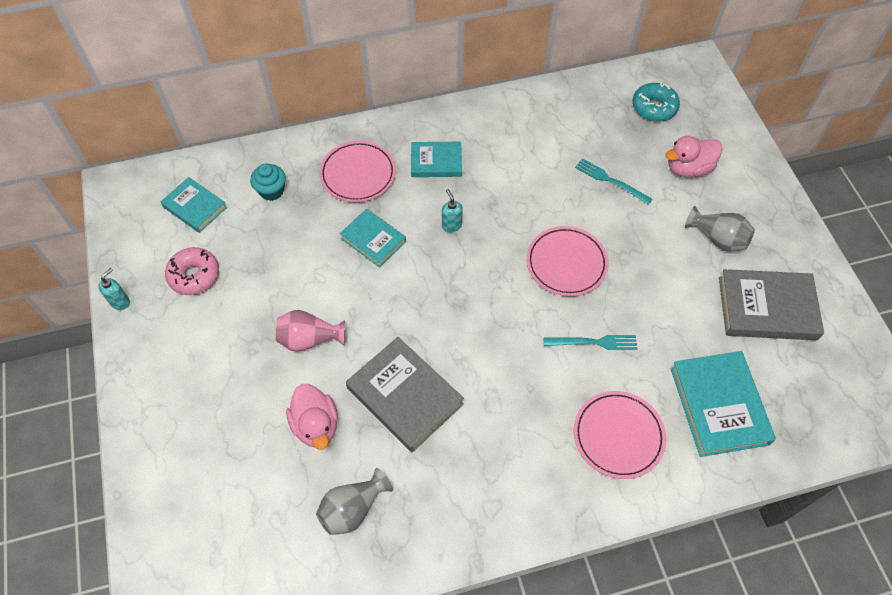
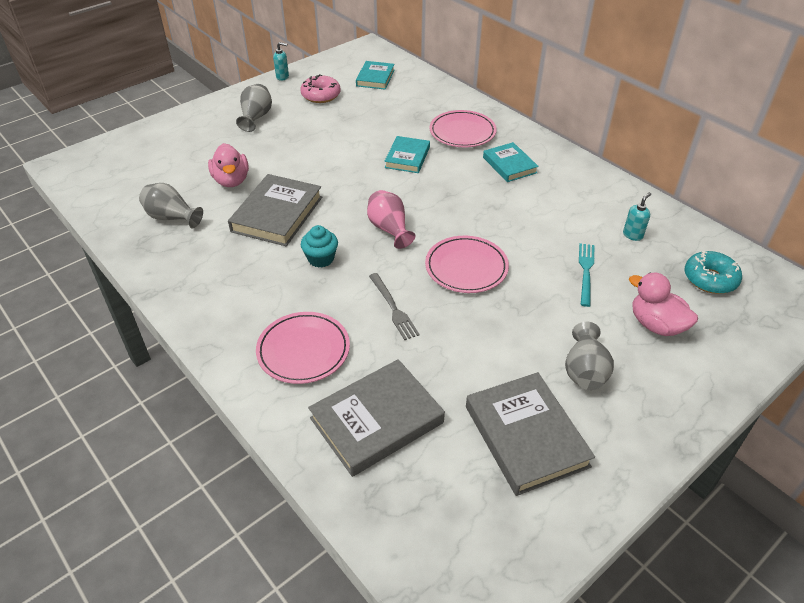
camera: 65 degrees right, 15 degrees down
turquoise cupcake [250,163,286,201] -> turquoise cupcake moved to [301,225,338,268]
pink vase [276,310,345,352] -> pink vase moved to [367,190,416,249]
pink duck [286,384,338,450] -> pink duck turned 60 degrees counterclockwise [208,143,249,187]
turquoise soap dispenser [442,189,463,232] -> turquoise soap dispenser moved to [623,192,651,241]
turquoise fork [543,335,637,350] -> grey fork [369,273,420,340]
turquoise book [670,351,776,457] -> grey book [308,359,445,477]
none -> grey vase [236,84,272,132]

